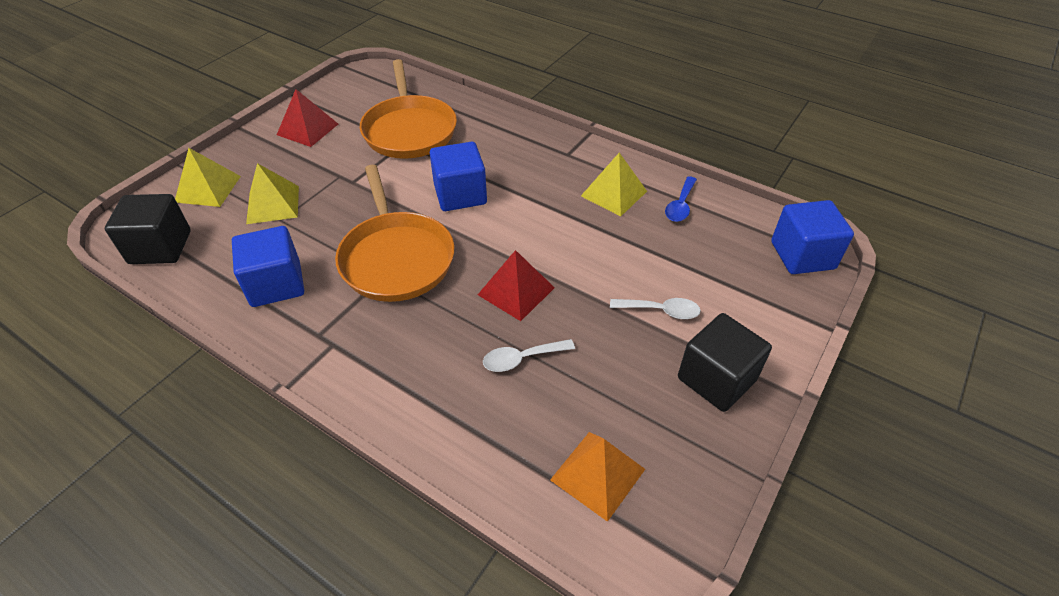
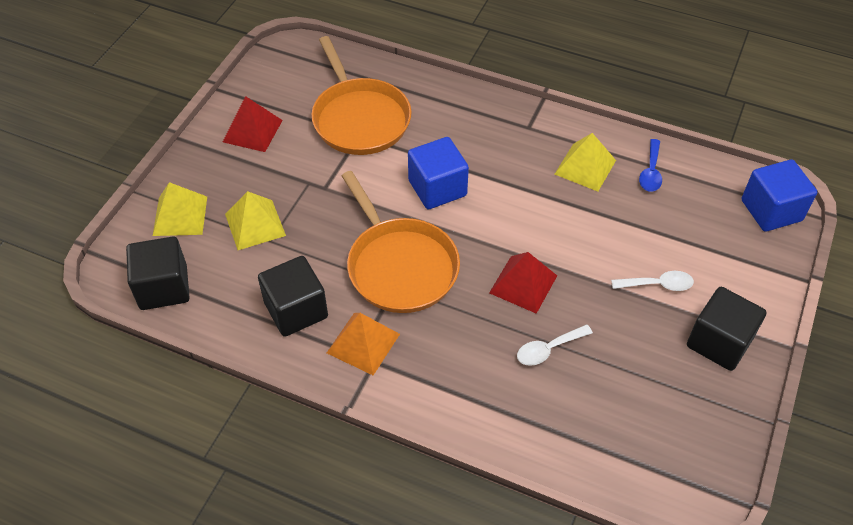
camera: 10 degrees left, 5 degrees up
blue cube [232,226,304,307] -> black cube [258,256,328,337]
orange pyramid [550,432,645,522] -> orange pyramid moved to [327,313,400,375]

